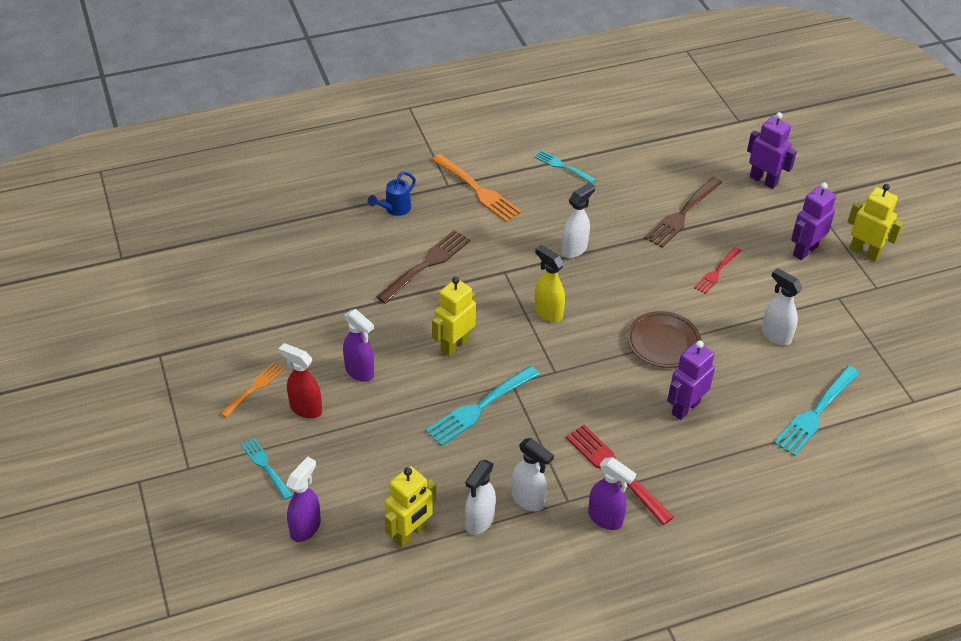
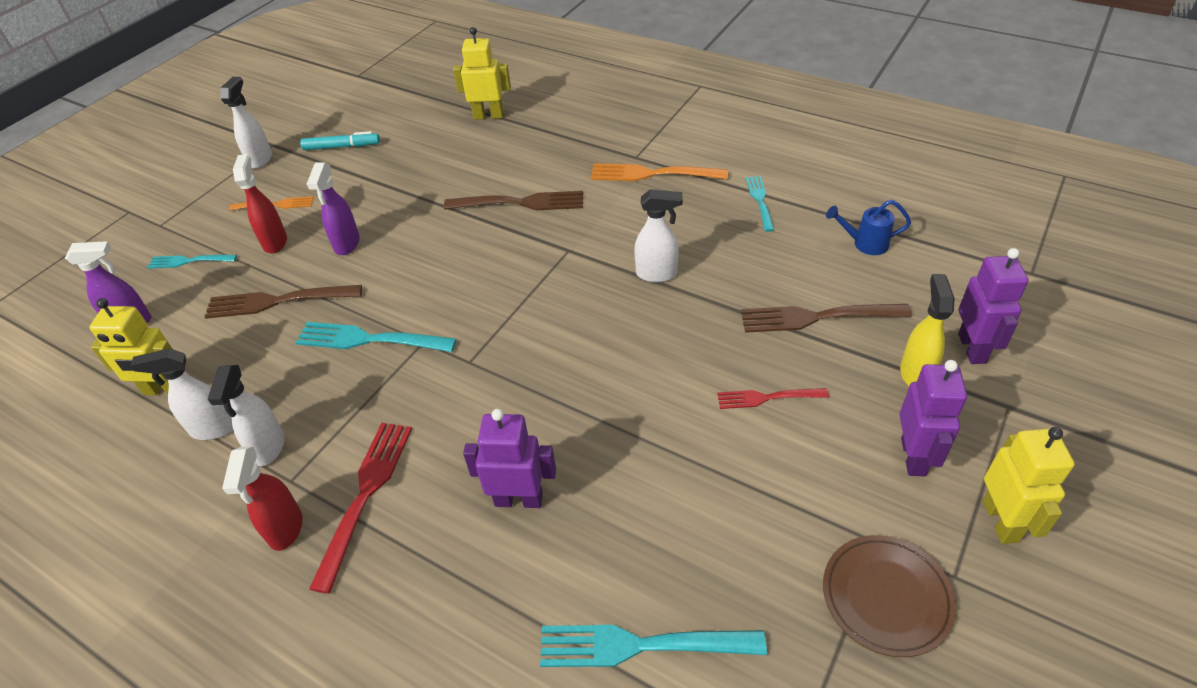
camera: 55 degrees right, 0 degrees up
turquoise fork [241,437,293,500] -> turquoise fork turned 105 degrees counterclockwise [147,255,237,269]
blue watering can [368,172,416,216] -> blue watering can moved to [826,200,911,255]
orange fork [432,154,522,222] -> orange fork turned 90 degrees clockwise [591,163,728,181]
yellow robot [432,277,476,356] -> yellow robot moved to [453,27,511,120]
yellow spray bottle [534,245,565,322] -> yellow spray bottle moved to [900,274,955,386]
purple spray bottle [588,457,636,530] -> red spray bottle [222,446,303,551]
brown plate [627,311,702,368] -> brown plate moved to [823,535,956,657]
white spray bottle [762,268,803,346] -> white spray bottle moved to [220,77,272,169]
purple robot [791,182,836,260] -> purple robot turned 90 degrees clockwise [899,360,967,477]
none -> brown fork [204,285,362,319]
none -> turquoise marker [300,131,380,150]

